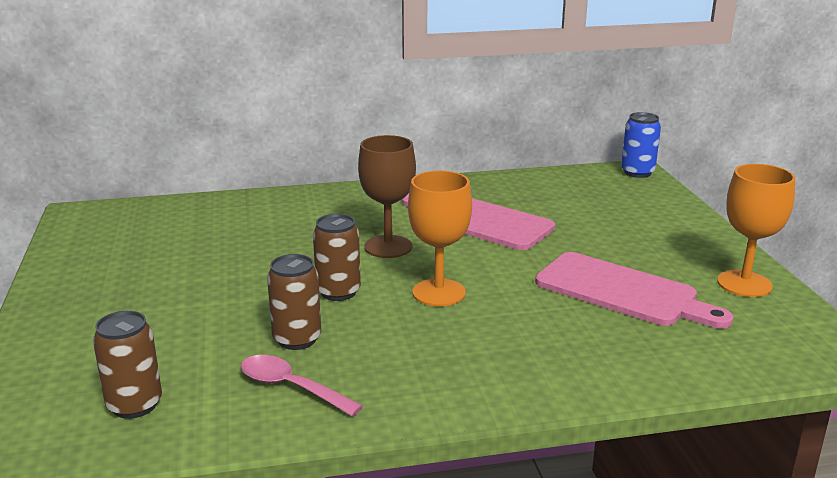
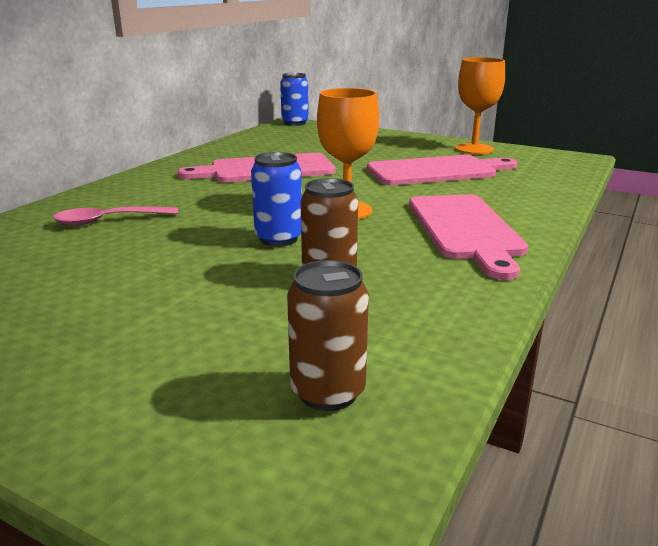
camera: 50 degrees left, 0 degrees up
pink spoon [241,355,363,416] -> pink spoon moved to [53,206,178,225]
brown can [313,214,361,301] -> blue can [251,152,302,247]
brown goblet [358,135,416,258] -> none
none -> pink cutting board [409,194,528,280]

